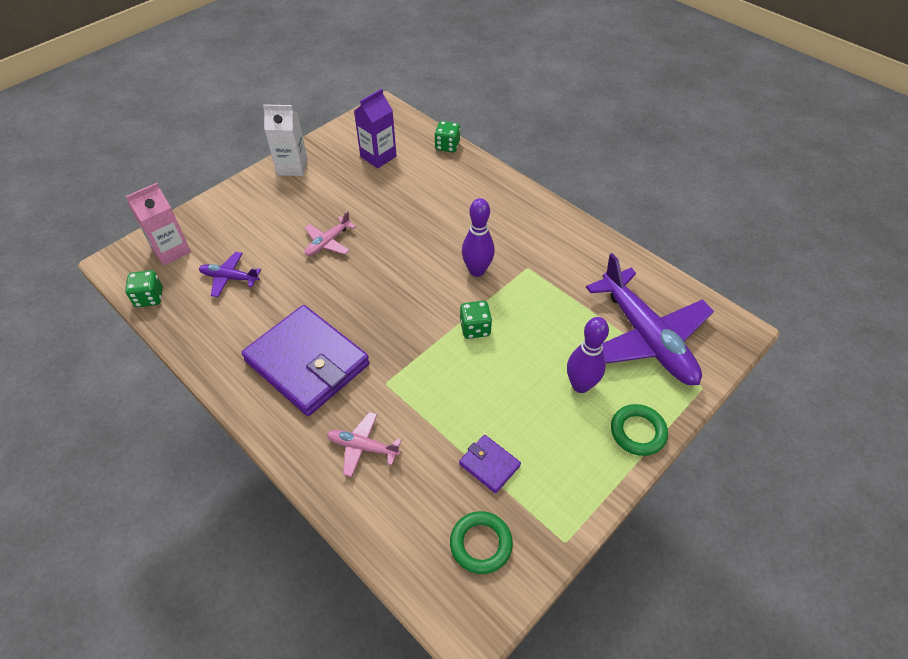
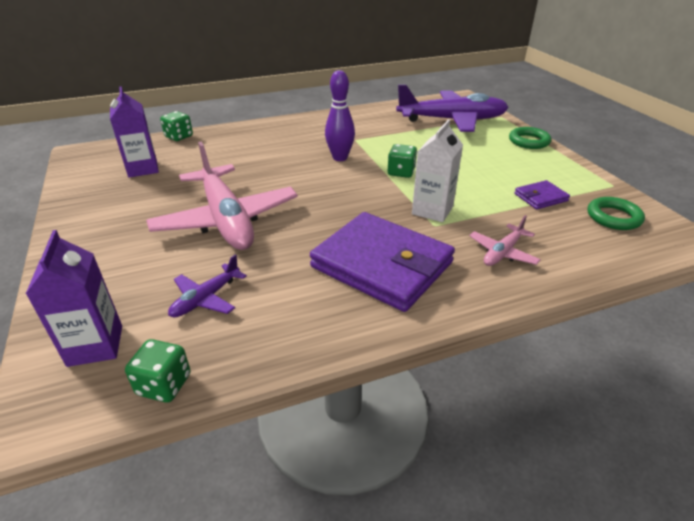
camera: 65 degrees left, 15 degrees down
pink carton [126,183,191,266] -> purple carton [26,230,122,367]
purple wallet [241,305,370,416] -> purple wallet turned 60 degrees clockwise [310,212,455,312]
white carton [263,104,308,176] -> white carton moved to [412,119,463,222]
pink plane [305,211,356,256] -> pink plane [146,141,298,250], size x2.20
purple bowling pin [567,317,609,393] -> none

